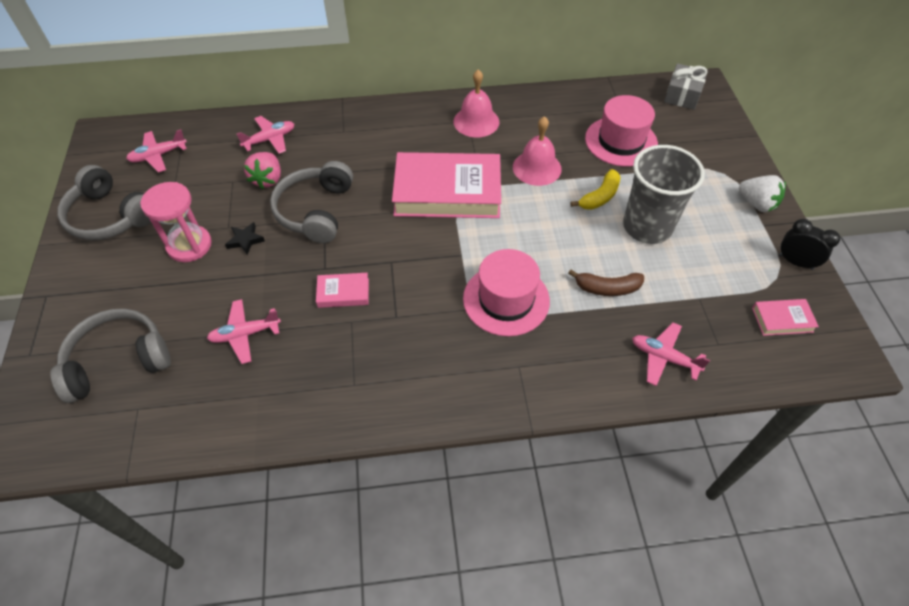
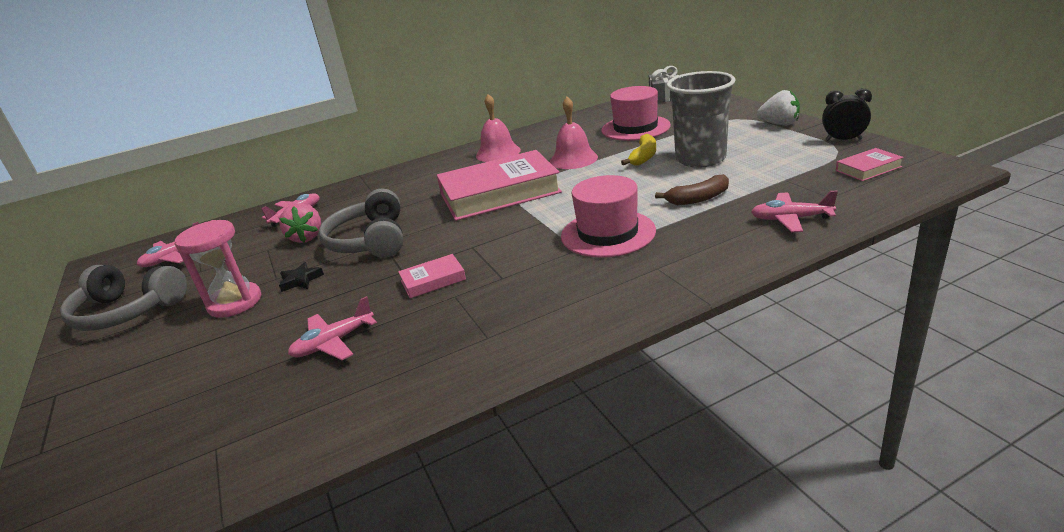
camera: 15 degrees left, 25 degrees down
grey headphones [50,309,171,403] -> none

